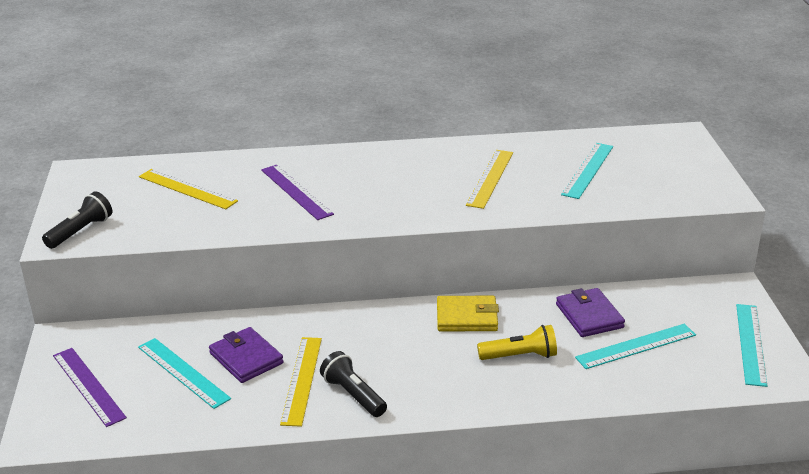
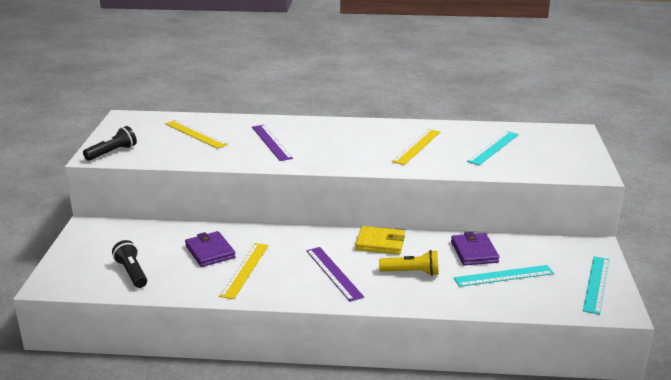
camera: 10 degrees right, 5 degrees down
purple ruler [53,348,127,427] -> purple ruler moved to [306,247,364,302]
turquoise ruler [138,338,231,409] -> none
black flashlight [320,351,387,417] -> black flashlight moved to [112,240,147,288]

